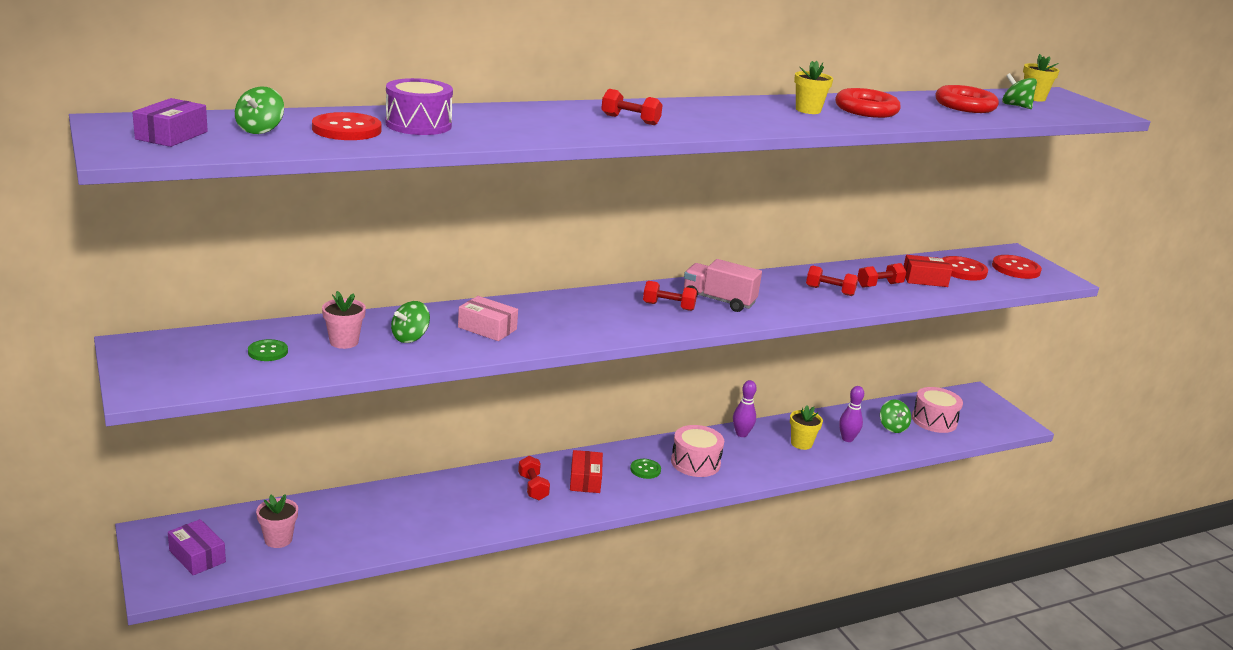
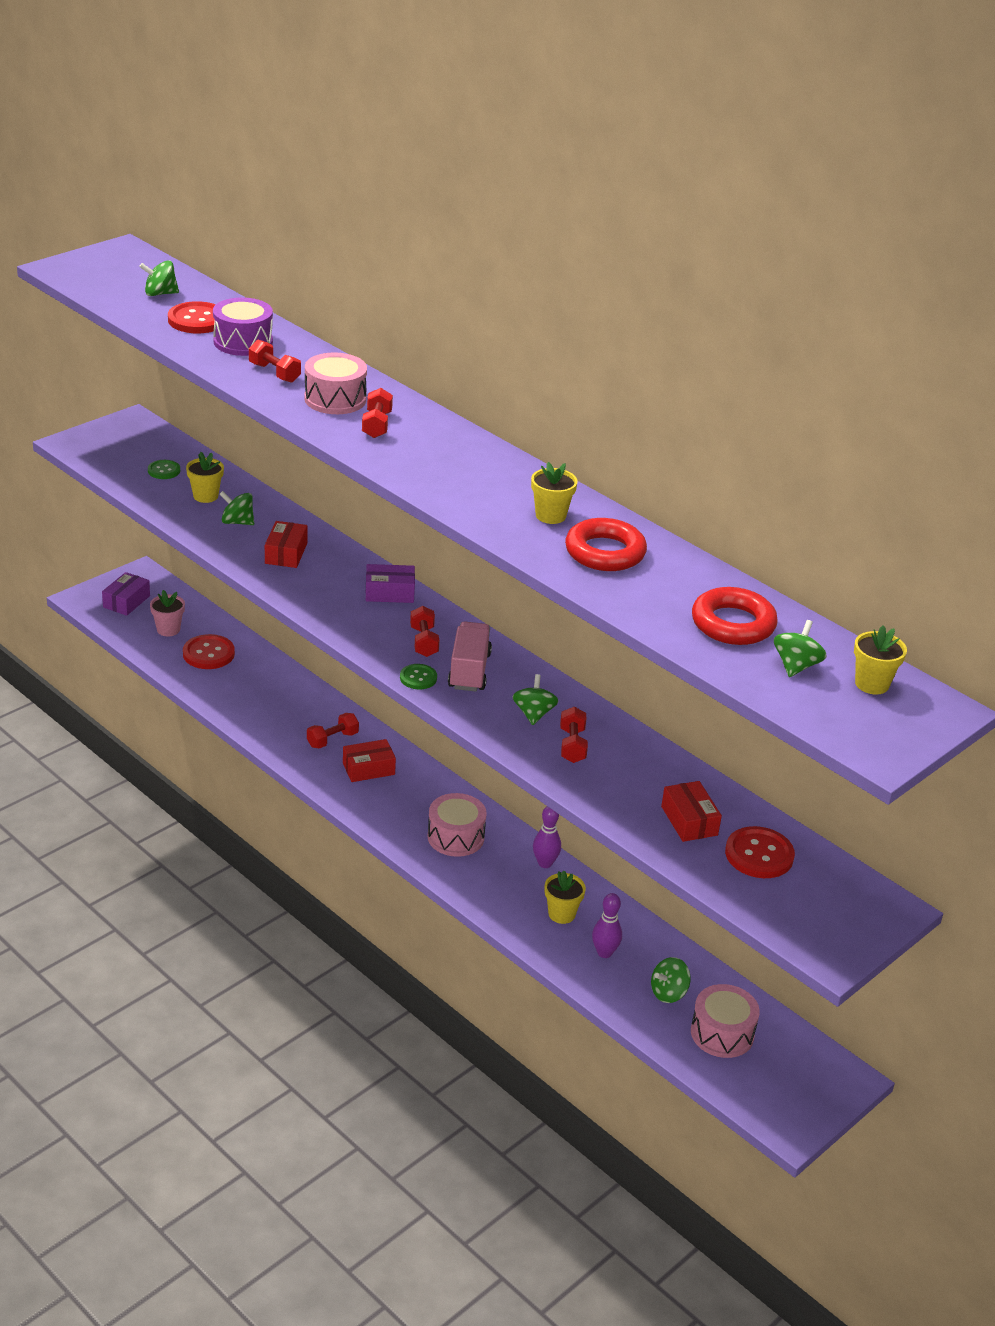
camera: 70 degrees right, 10 degrees up
purple box [132,98,208,147] -> purple box moved to [366,564,415,603]
pink flower pot [322,291,366,349] -> yellow flower pot [186,452,224,503]
pink box [458,296,518,341] -> red box [265,521,308,568]
green button [630,459,661,479] -> green button moved to [400,664,437,689]
red dumbbell [857,263,906,288] -> red dumbbell moved to [249,340,301,383]
red button [992,255,1042,279] -> red button moved to [183,634,235,669]
none -> pink drum [305,353,367,414]
none -> green spinning top [512,674,559,725]

